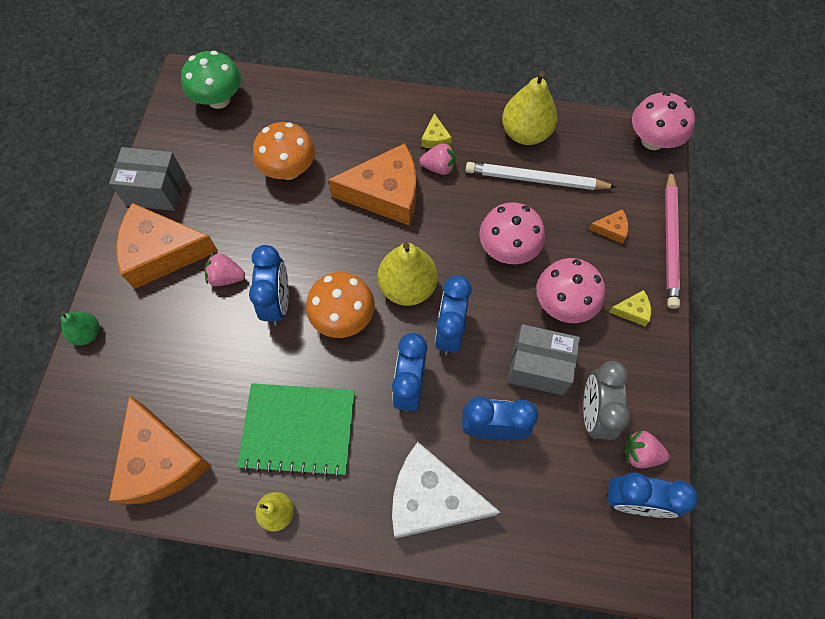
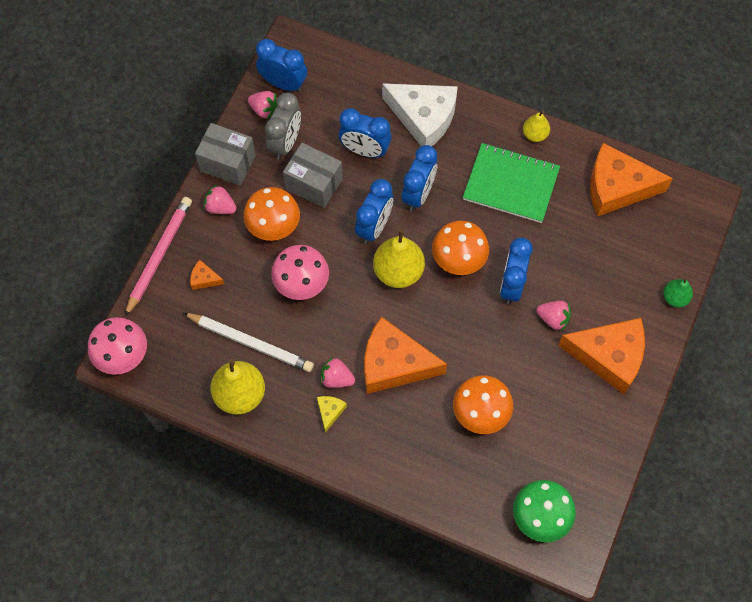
camera: 165 degrees left, 0 degrees up
grey box [109,147,186,211] -> grey box moved to [195,123,256,186]
orange cheese [109,396,211,505] -> orange cheese turned 75 degrees counterclockwise [590,143,673,216]
pink mushroom [537,258,605,323] -> orange mushroom [243,187,300,241]
yellow cheese [609,290,651,326] -> pink strawberry [203,185,237,214]

